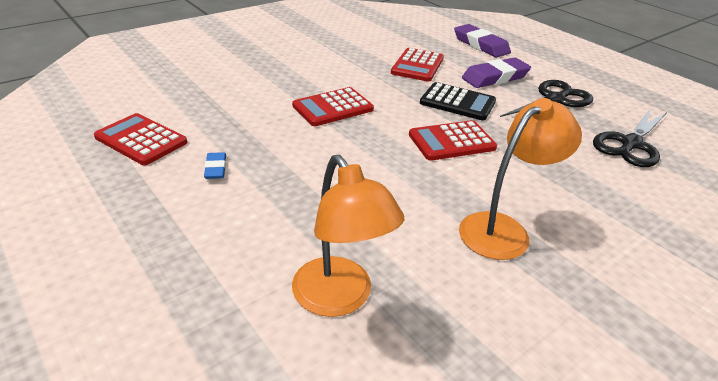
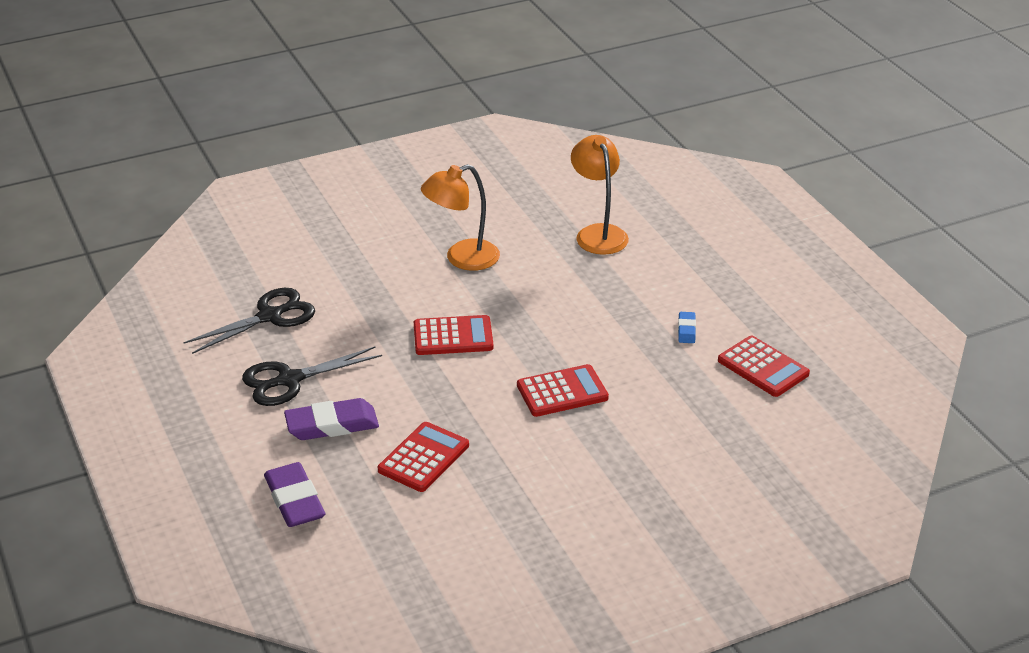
camera: 165 degrees left, 0 degrees up
black calculator [420,82,496,120] -> none

